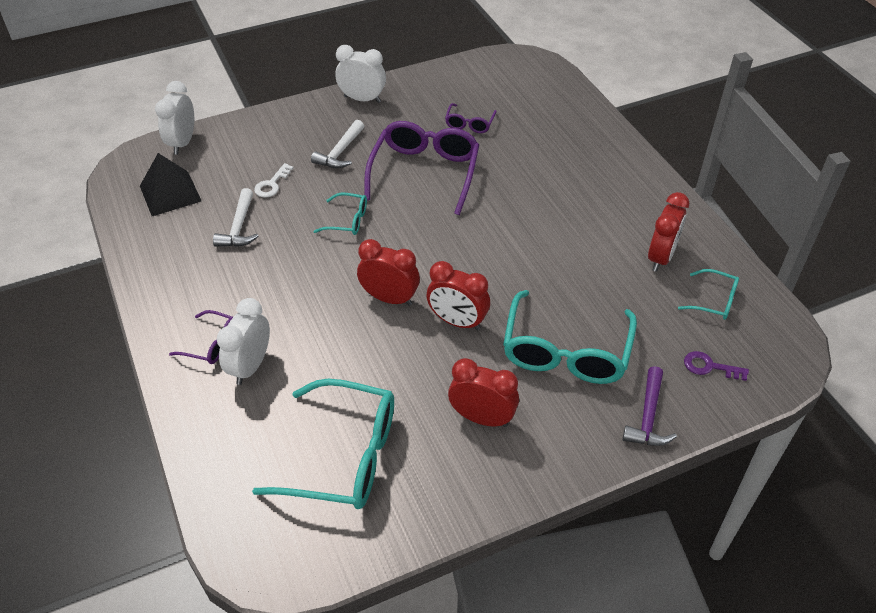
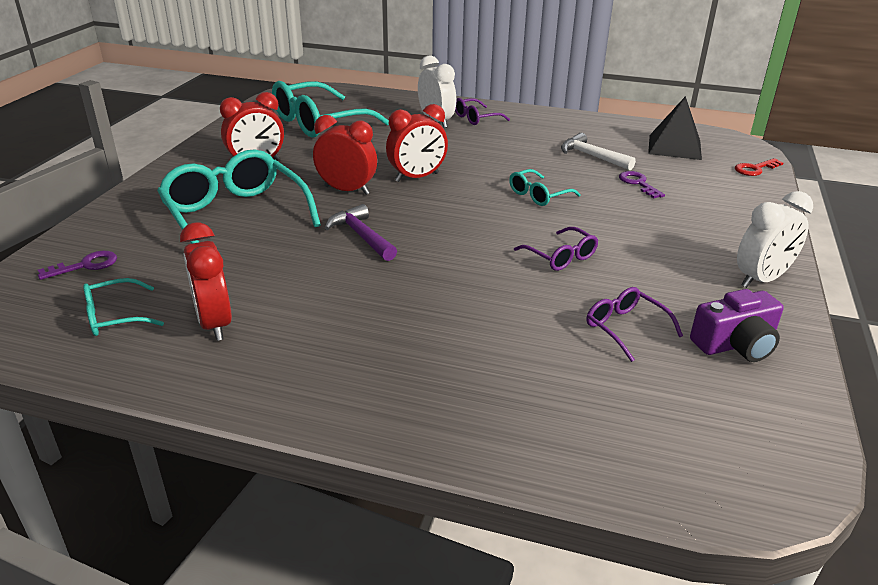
camera: 130 degrees right, 15 degrees down
white clock [155,81,194,155] -> red key [735,158,783,176]
white key [254,163,293,197] -> purple key [619,171,665,198]
white hammer [311,120,364,168] -> none
purple glasses [364,121,479,215] -> purple glasses [514,227,598,271], size x0.49
red clock [426,261,490,330] -> red clock turned 45 degrees clockwise [313,115,377,195]
purple hammer [622,366,677,446] -> purple hammer moved to [325,204,397,261]
none -> purple camera [690,289,784,362]

